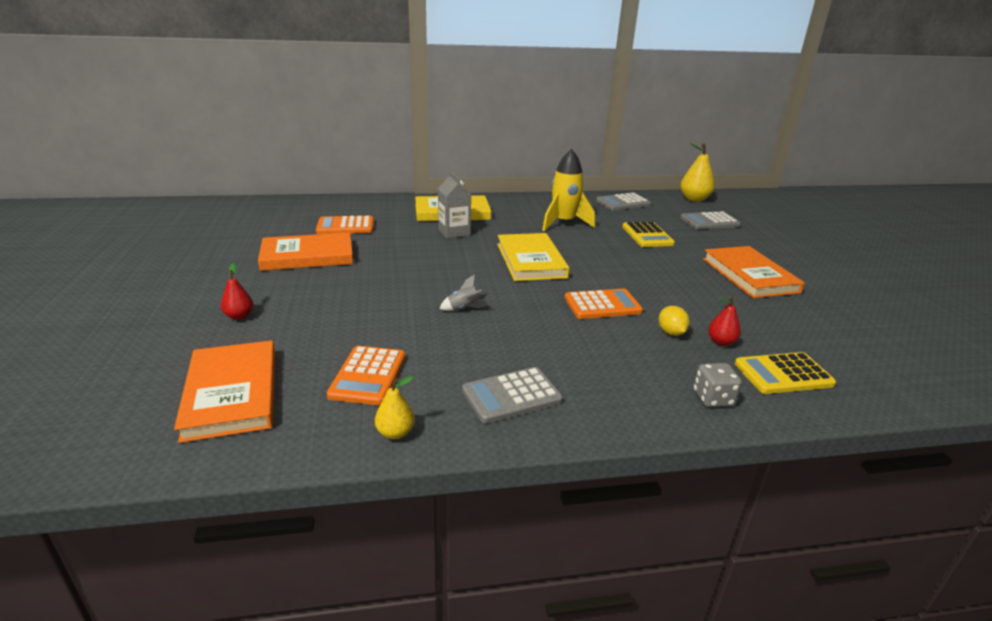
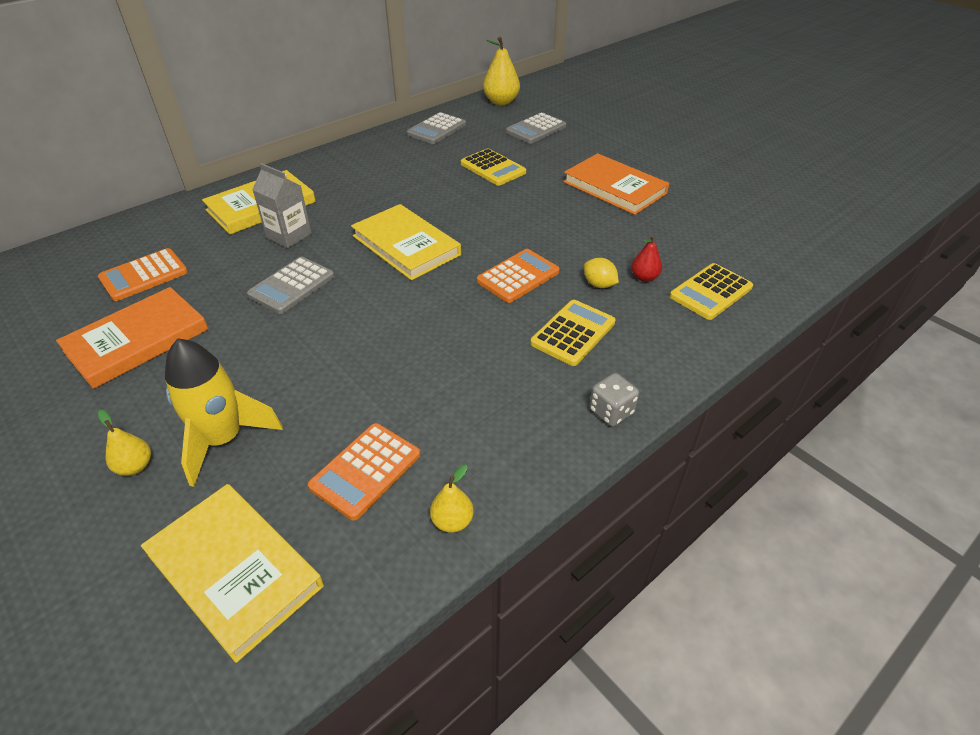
camera: 30 degrees left, 15 degrees up
orange book [174,340,275,443] -> yellow book [141,484,324,663]
red pear [221,263,253,320] -> yellow pear [98,410,151,476]
orange calculator [327,346,405,405] -> orange calculator turned 60 degrees clockwise [308,423,420,520]
grey rocket [439,274,489,311] -> none
grey calculator [462,367,563,424] -> grey calculator moved to [247,257,334,314]
yellow rocket [542,149,595,231] -> yellow rocket moved to [165,338,283,487]
grey dice [693,363,742,407] -> grey dice moved to [589,373,639,427]
none -> yellow calculator [530,300,616,366]

